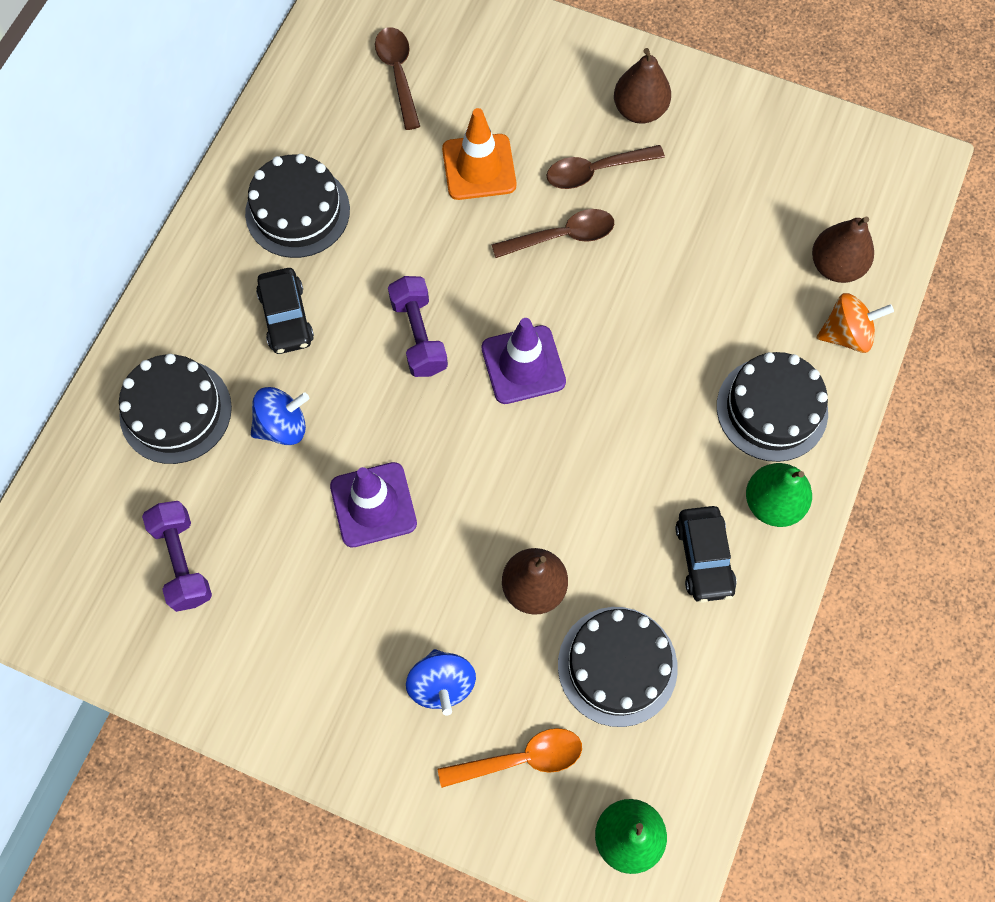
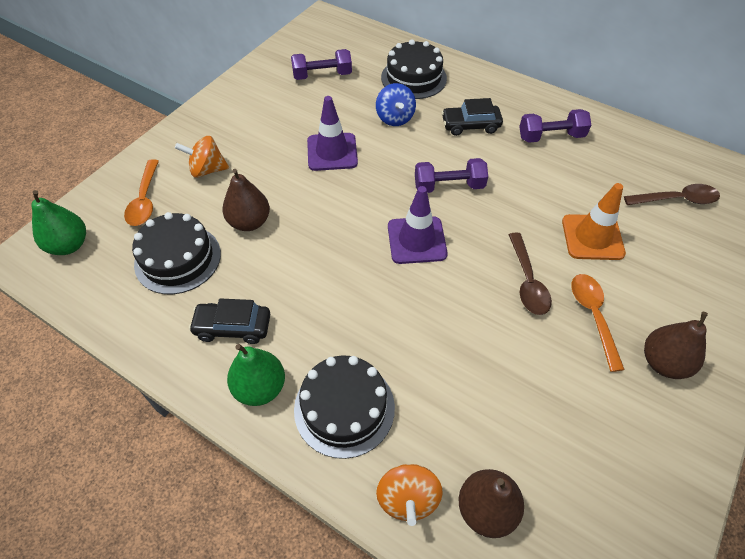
camera: 100 degrees right, 15 degrees down
black cake [245,154,350,258] -> purple dumbbell [519,109,591,143]
blue spinning top [406,649,476,716] -> orange spinning top [175,136,229,178]
brown spoon [547,145,665,189] -> orange spoon [571,274,625,372]

